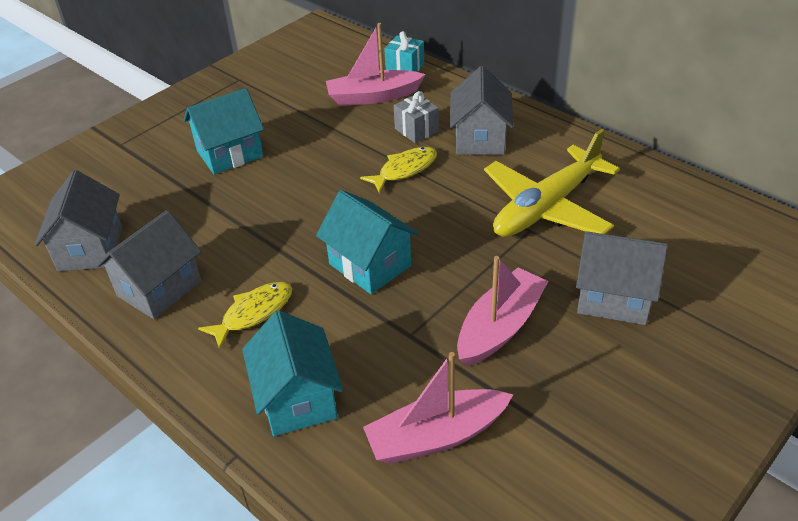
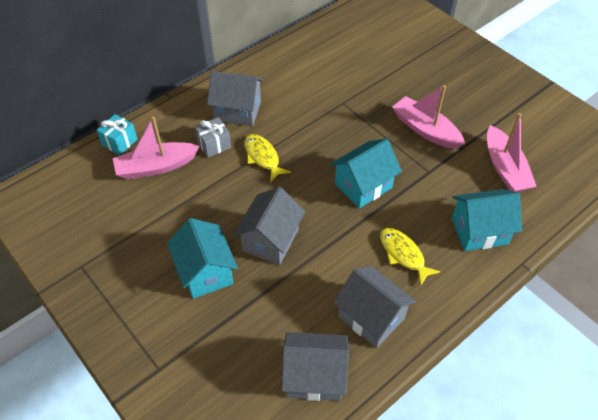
camera: 85 degrees left, 10 degrees up
pink boat [326,23,426,106] -> pink boat turned 75 degrees clockwise [113,116,200,179]
yellow plane [484,129,620,237] -> none
grey house [576,231,668,325] -> grey house moved to [234,187,305,265]

